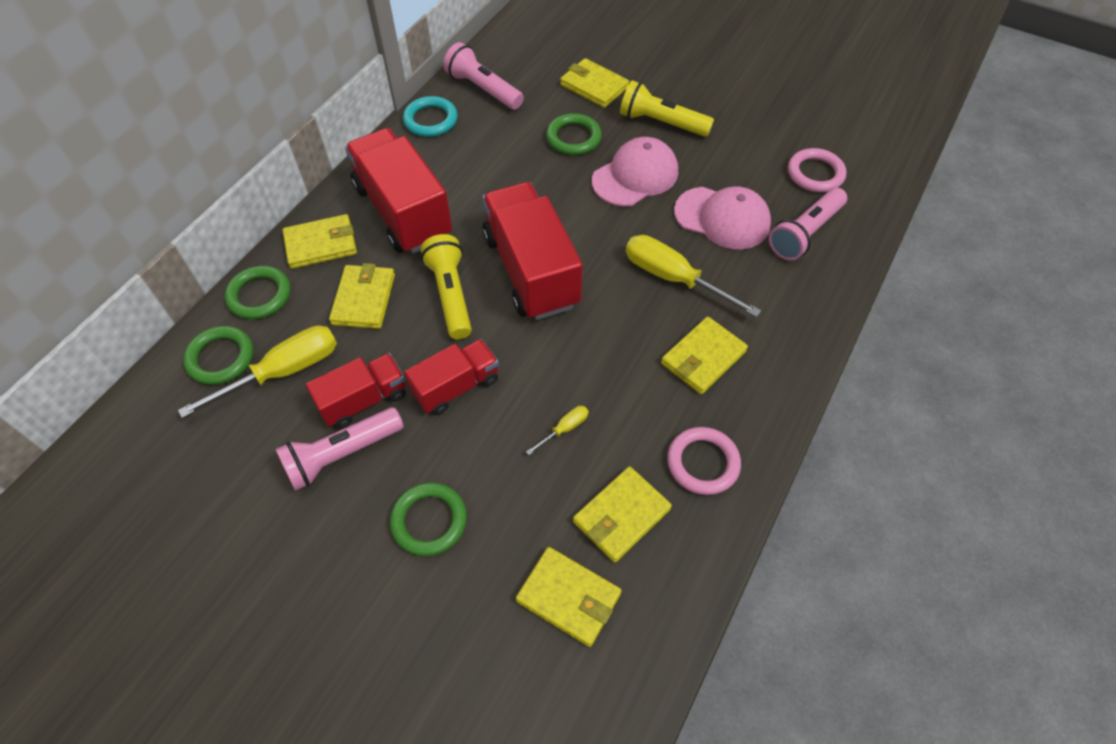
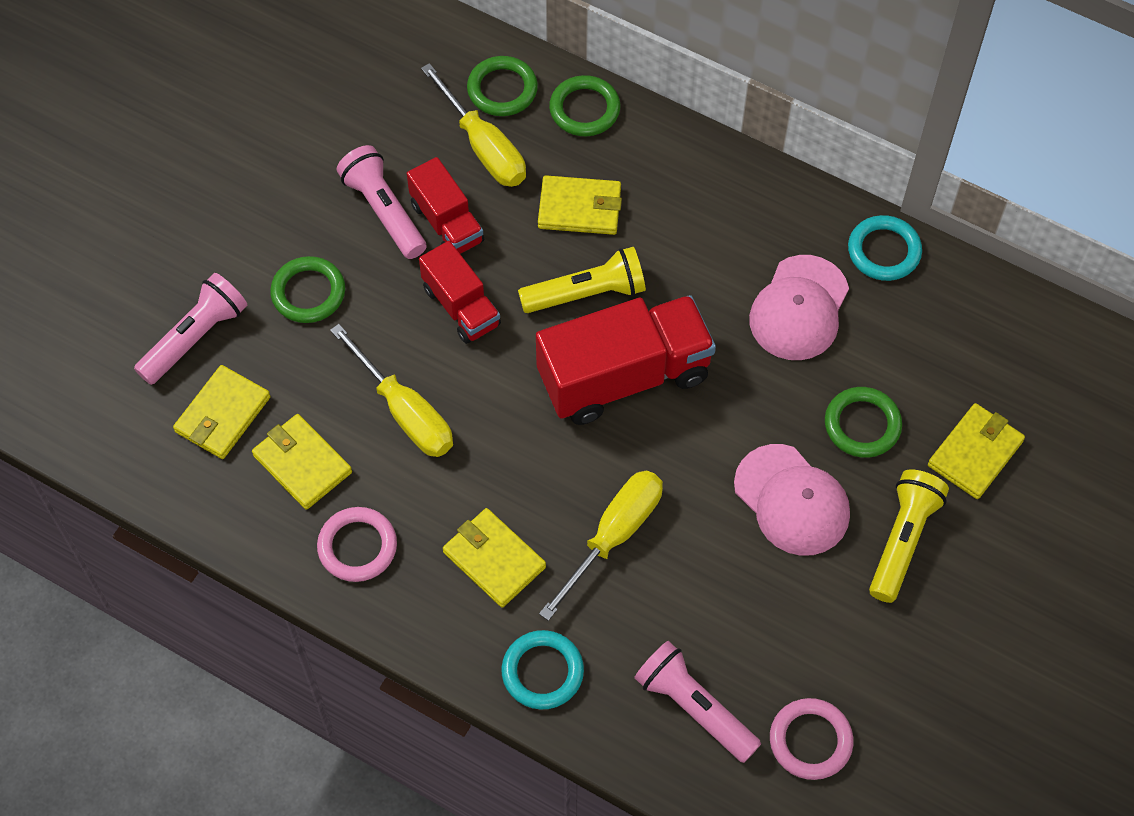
camera: 90 degrees right, 5 degrees up
yellow wallet [283,214,357,269] -> none
red truck [345,128,452,254] -> none
pink flashlight [443,42,524,110] -> pink flashlight moved to [134,273,247,385]
yellow screwdriver [526,406,589,455] -> yellow screwdriver [330,324,453,457], size x2.19
pink cap [674,186,771,249] -> pink cap moved to [749,255,849,360]
none -> turquoise ring [501,630,584,710]

